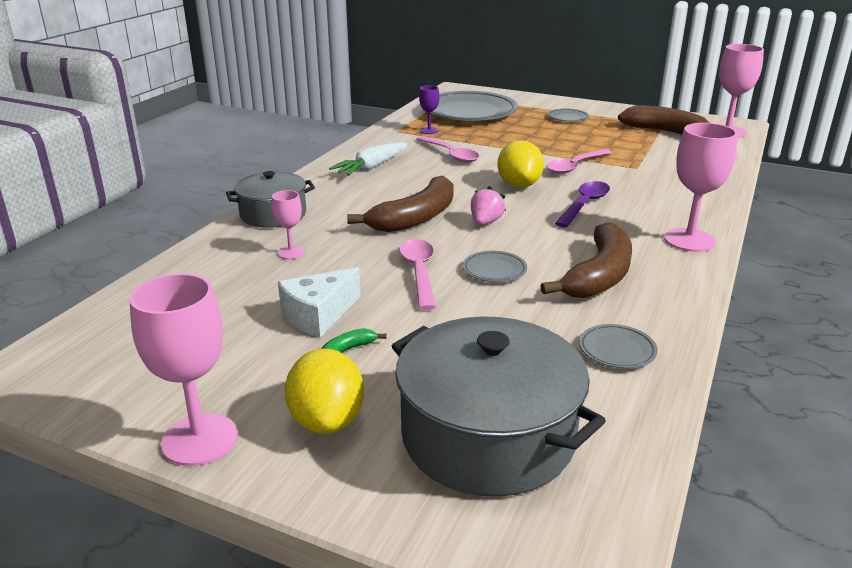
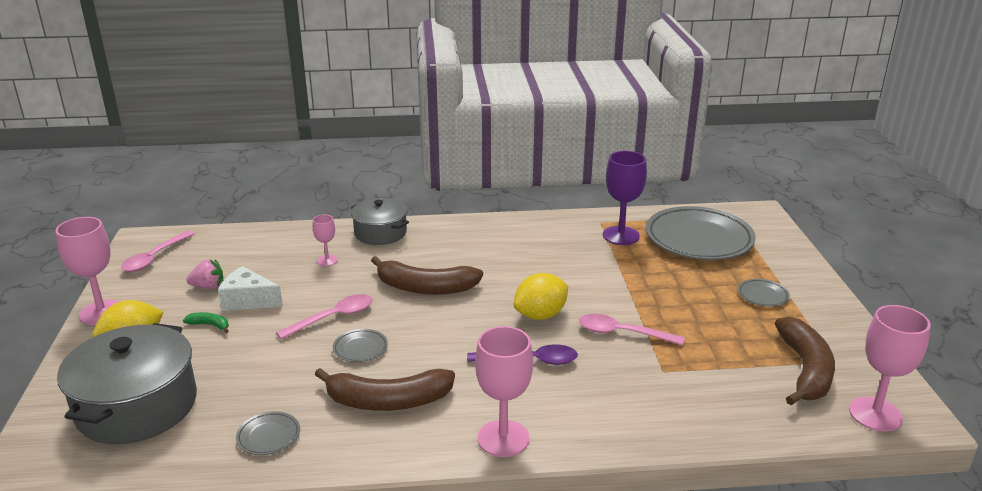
camera: 60 degrees right, 0 degrees up
white carrot [329,142,408,176] -> none
pink spoon [416,136,479,163] -> pink spoon moved to [121,231,195,272]
purple goblet [419,85,440,134] -> purple goblet [603,151,647,245], size x1.89
pink strawberry [471,186,506,225] -> pink strawberry moved to [186,259,223,289]

